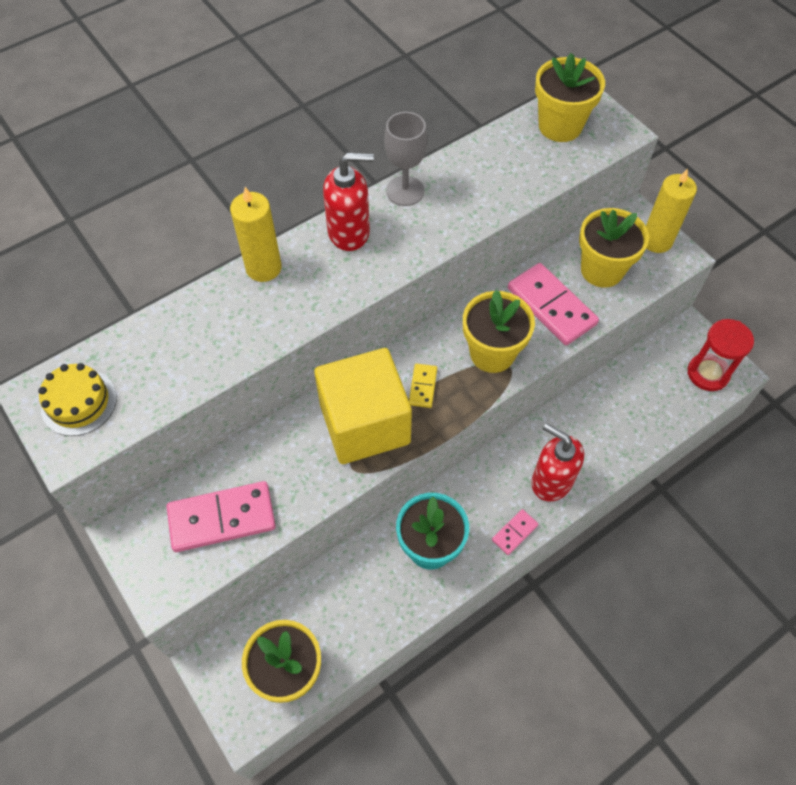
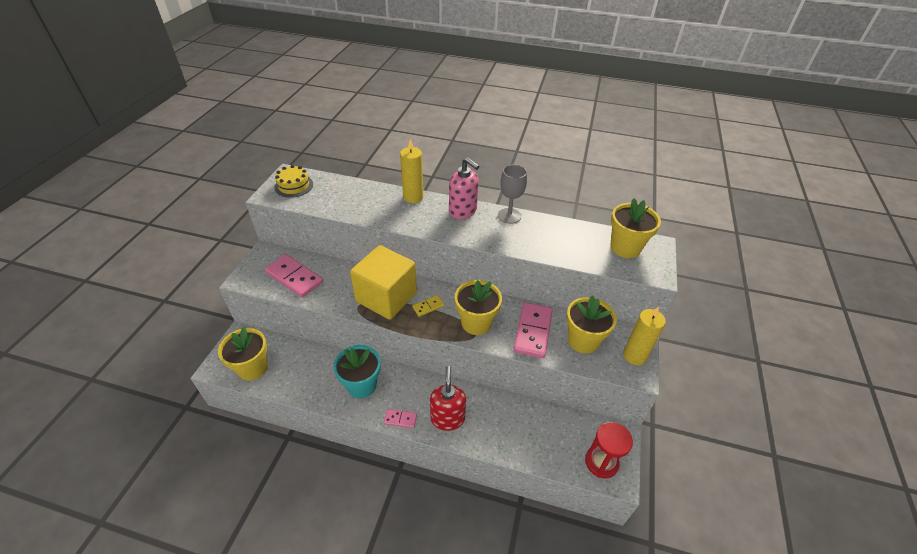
camera: 50 degrees right, 15 degrees down
red soap dispenser [323,153,374,251] -> pink soap dispenser [449,157,479,219]

